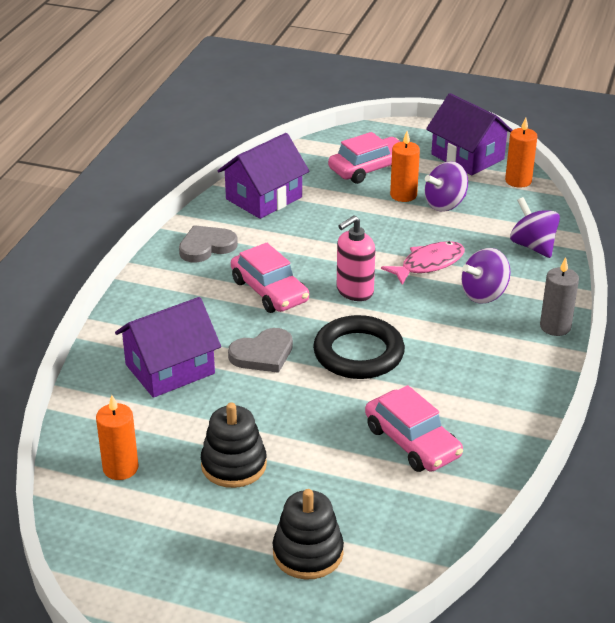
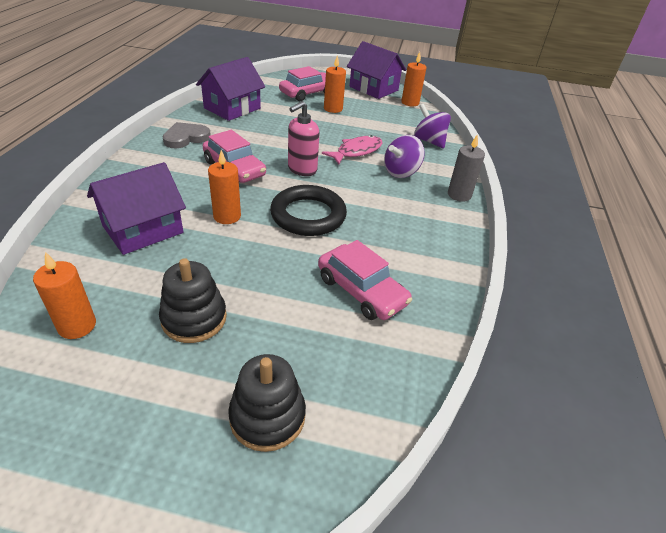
camera: 10 degrees left, 5 degrees up
grey heart [228,328,293,373] -> orange candle [208,150,241,224]
purple spinning top [425,161,468,211] -> none

